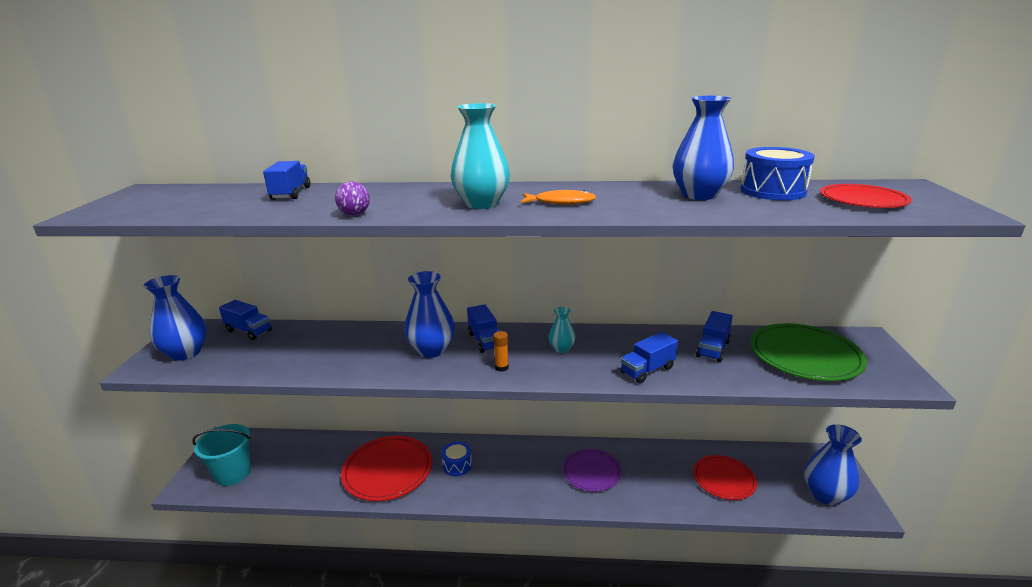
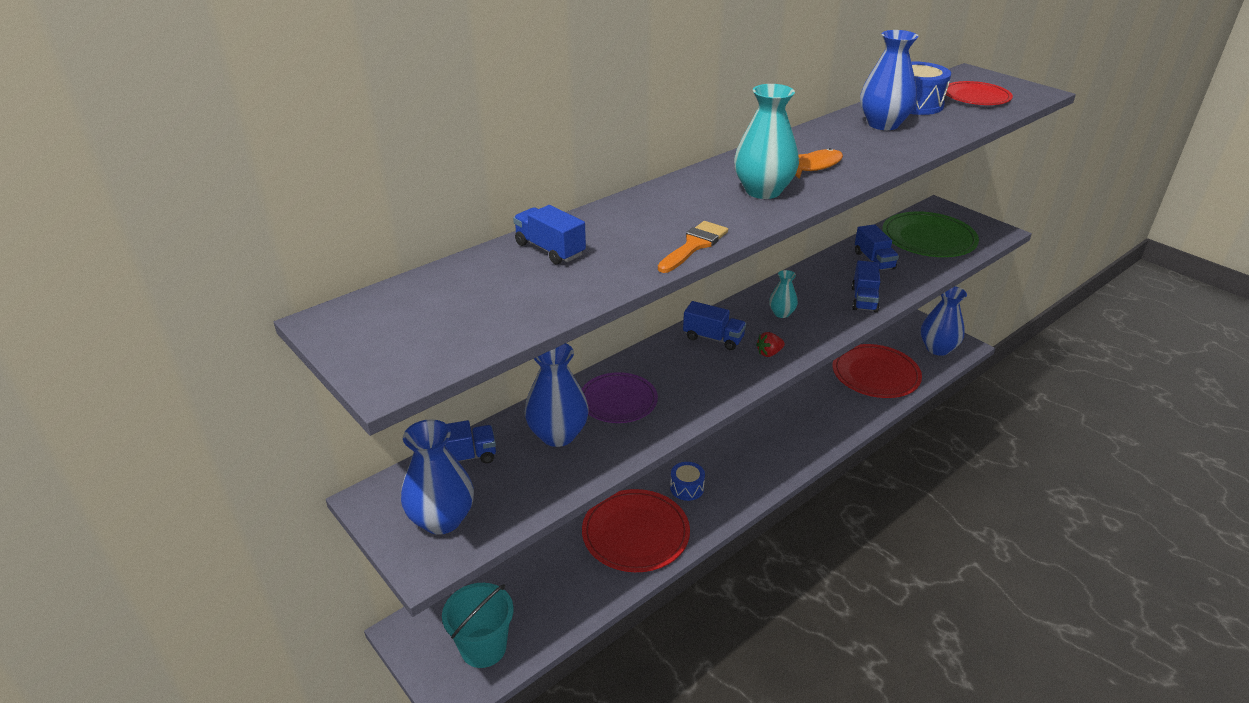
camera: 45 degrees left, 10 degrees up
purple ball [335,181,370,215] -> orange brush [658,221,728,273]
blue vase [404,271,455,358] -> blue vase moved to [524,343,589,447]
orange glue stick [493,331,509,372] -> red strawberry [756,332,785,357]
purple plate [562,449,622,492] -> purple plate moved to [582,372,658,423]
red plate [693,455,757,500] -> red plate [833,344,922,398], size x1.54

